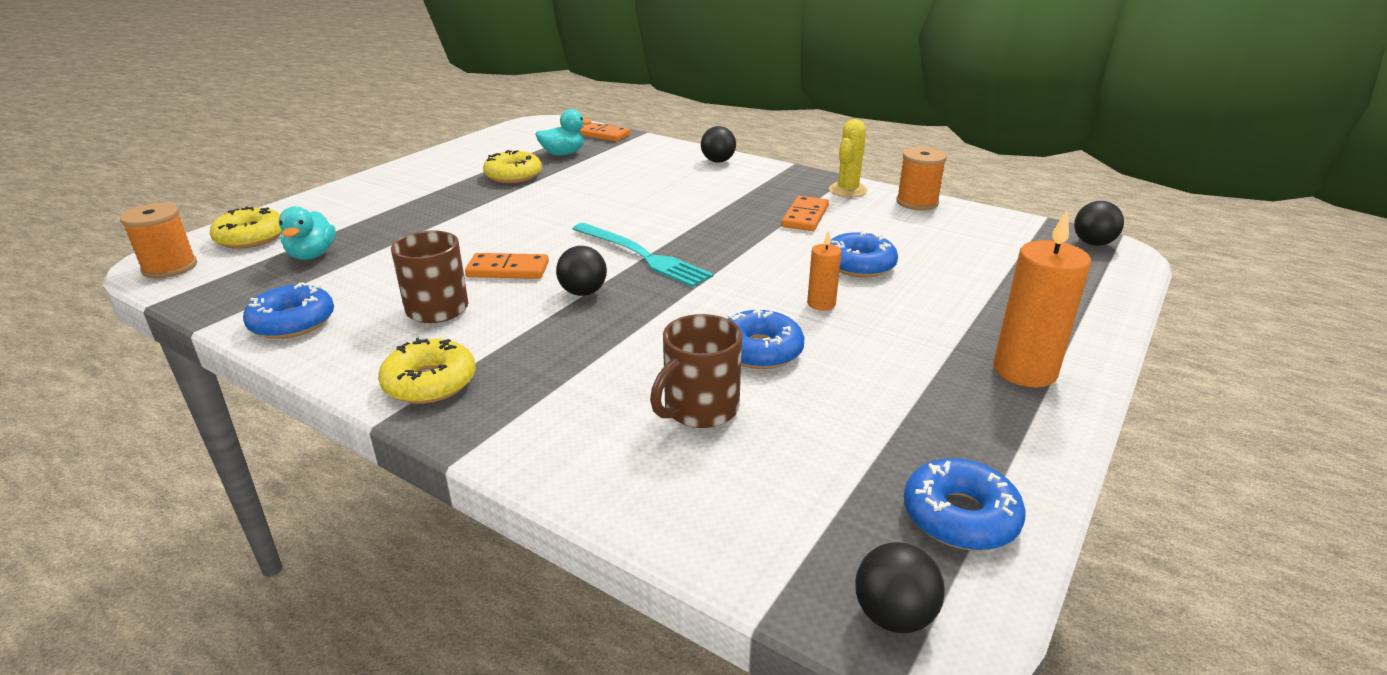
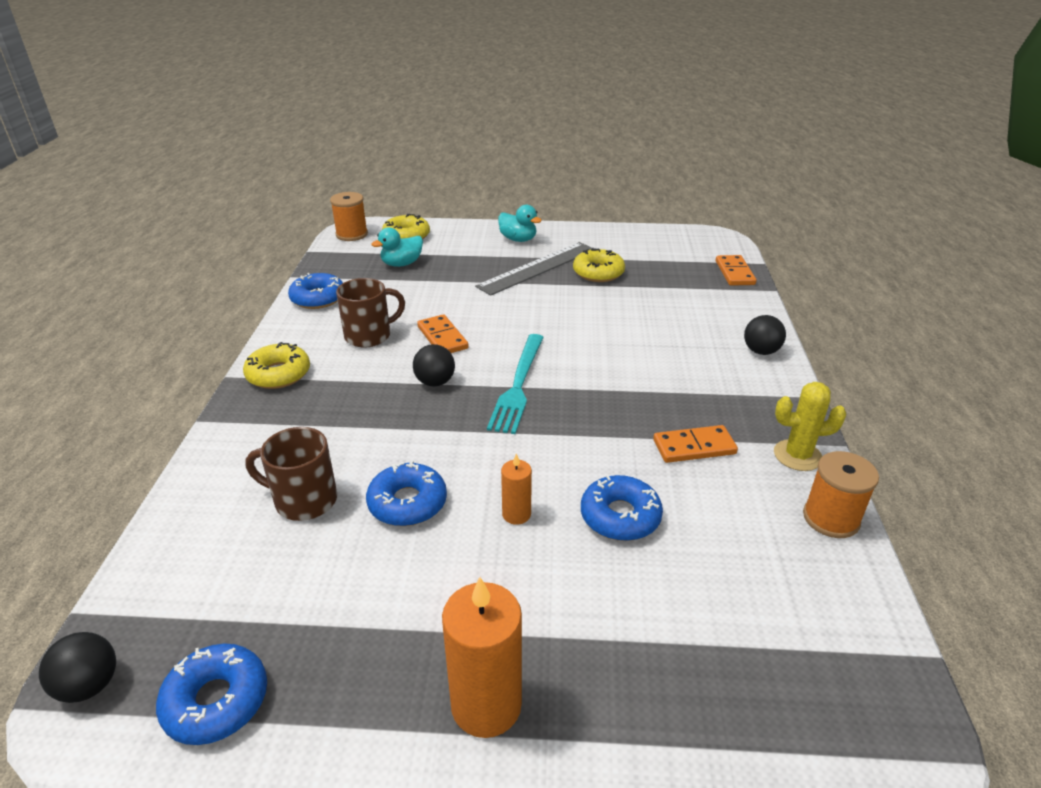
camera: 60 degrees right, 5 degrees up
turquoise duck [535,109,591,155] -> turquoise duck moved to [498,205,542,242]
black ball [1074,201,1124,246] -> none
none -> grey ruler [475,242,592,296]

